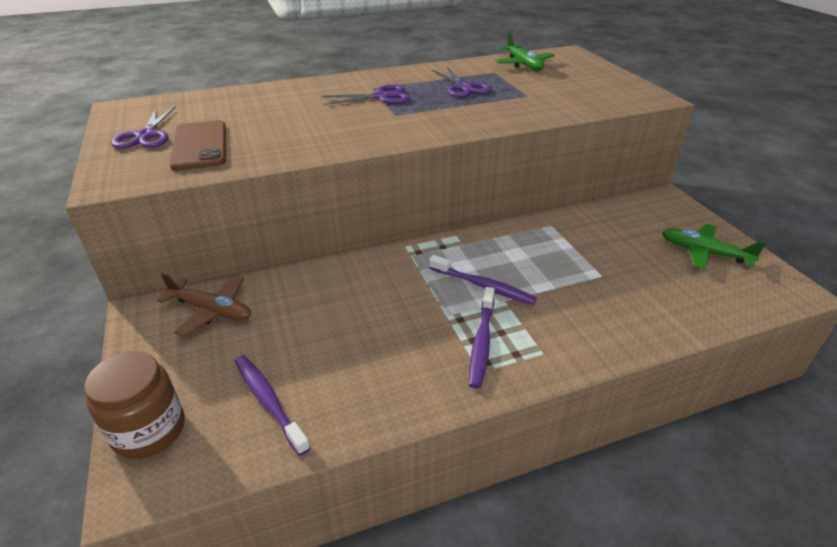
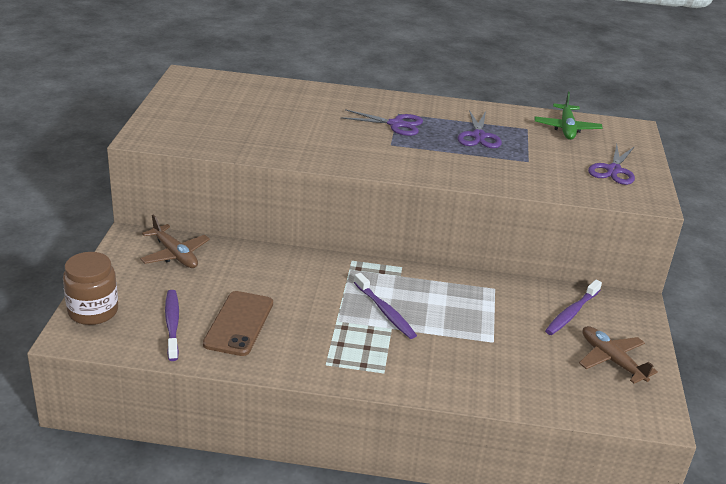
camera: 25 degrees right, 5 degrees down
purple scissors [111,107,175,149] -> purple scissors moved to [588,144,635,185]
brown phone [170,120,226,171] -> brown phone moved to [203,291,273,356]
purple toothbrush [469,287,495,389] -> purple toothbrush moved to [545,280,602,335]
green plane [662,224,766,269] -> brown plane [579,326,658,384]

